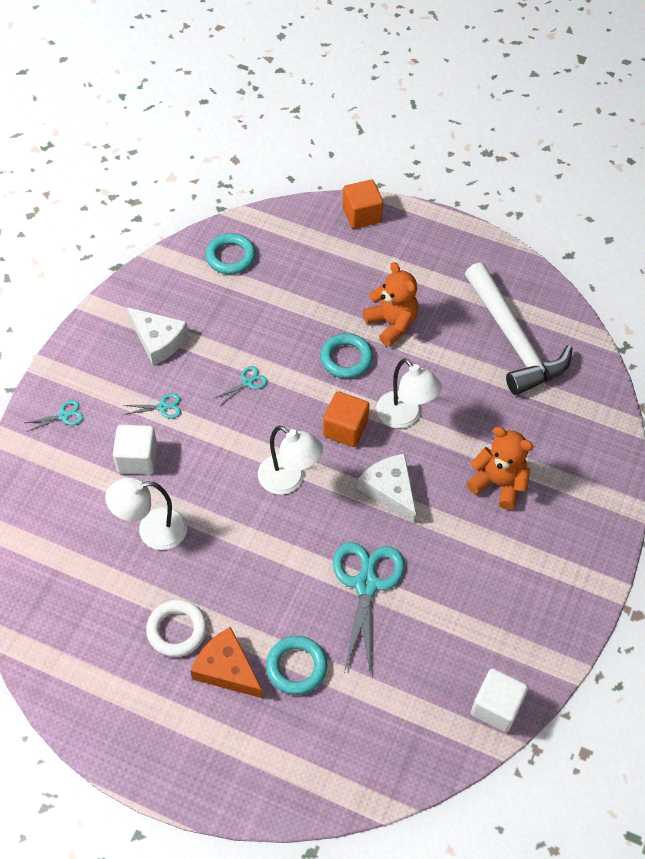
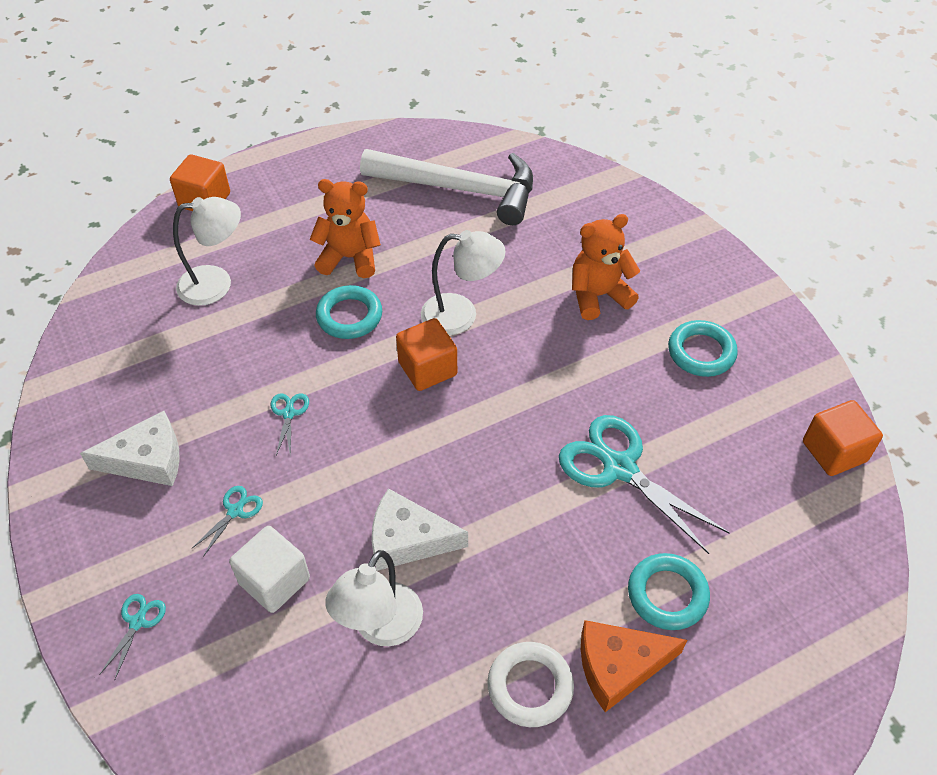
camera: 50 degrees left, 5 degrees down
turquoise ring [205,233,255,274] -> turquoise ring moved to [668,320,738,377]
white lamp [258,425,323,495] -> white lamp moved to [173,197,241,306]
white cheese [358,454,416,523] -> white cheese moved to [372,488,468,571]
white cube [471,668,528,732] -> orange cube [803,400,883,476]

